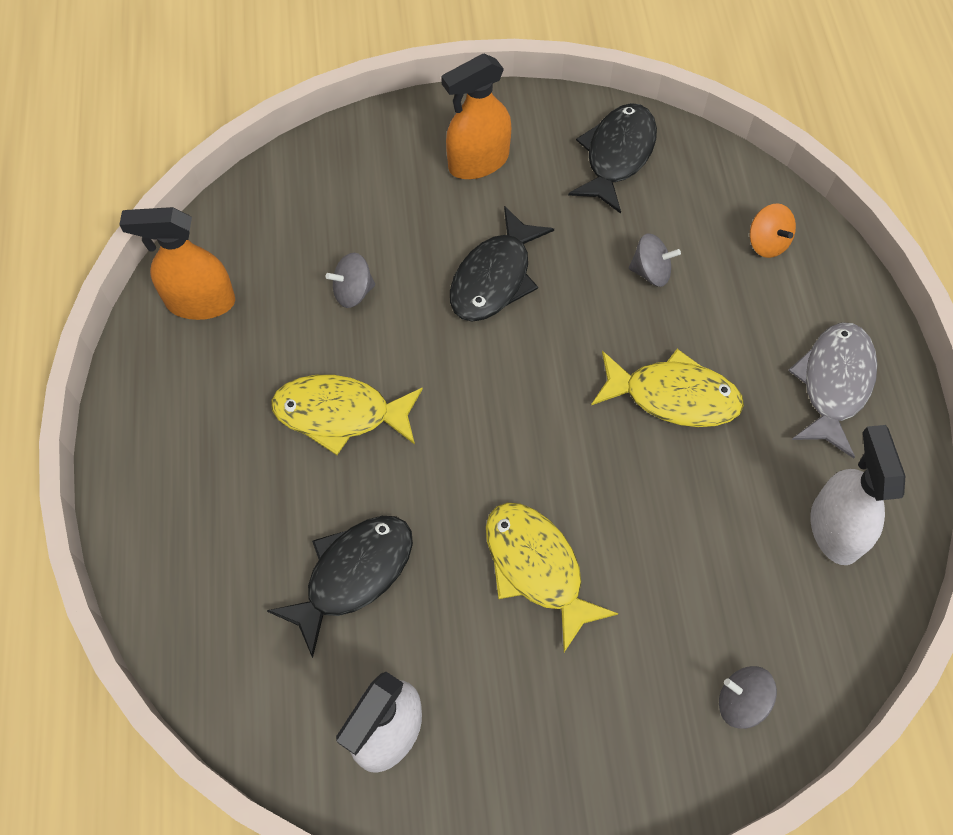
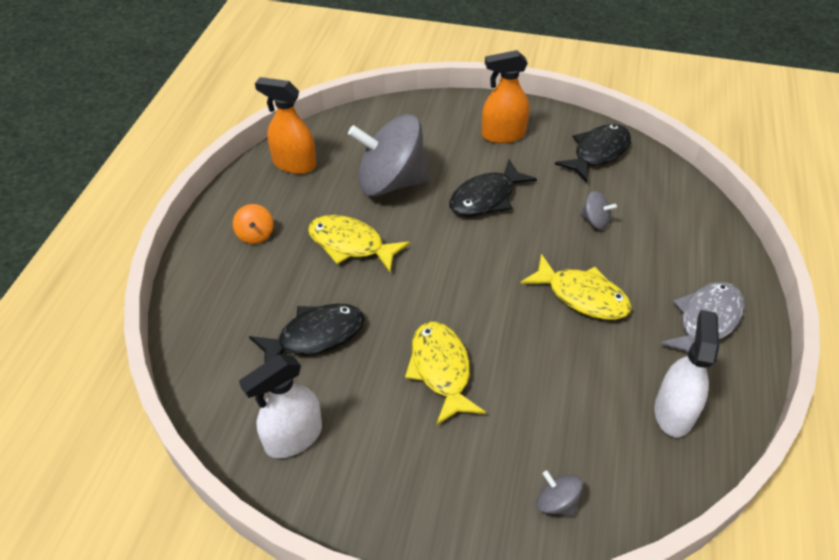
camera: 20 degrees right, 15 degrees down
grey spinning top [326,253,375,308] -> grey spinning top [348,115,429,196], size x2.41
orange spinning top [750,203,796,258] -> orange spinning top moved to [233,204,274,244]

